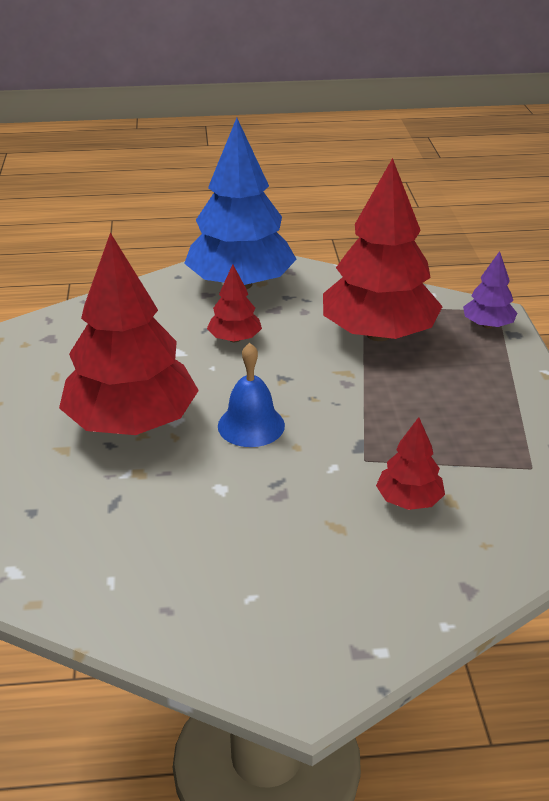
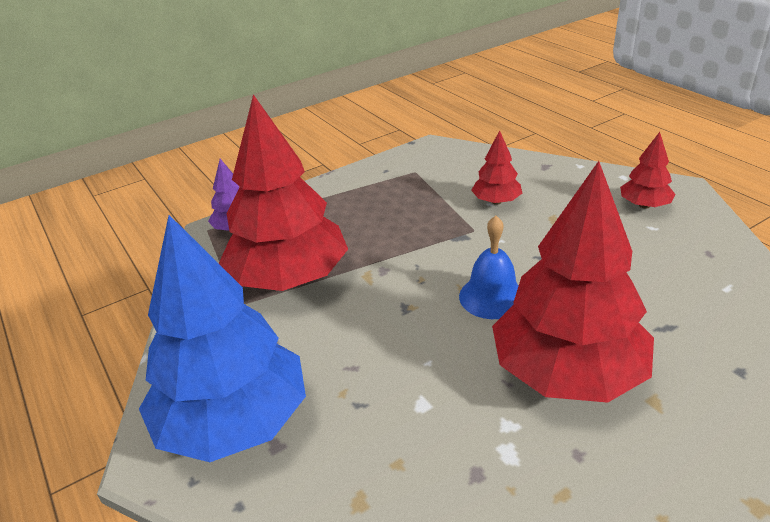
camera: 115 degrees left, 0 degrees up
red tree [207,264,262,342] -> red tree moved to [620,132,676,209]

